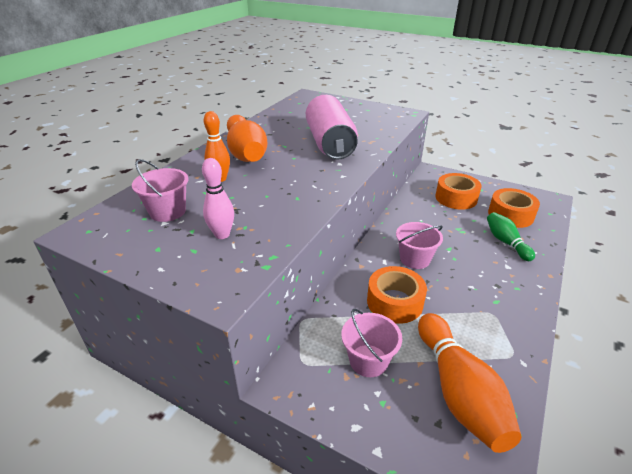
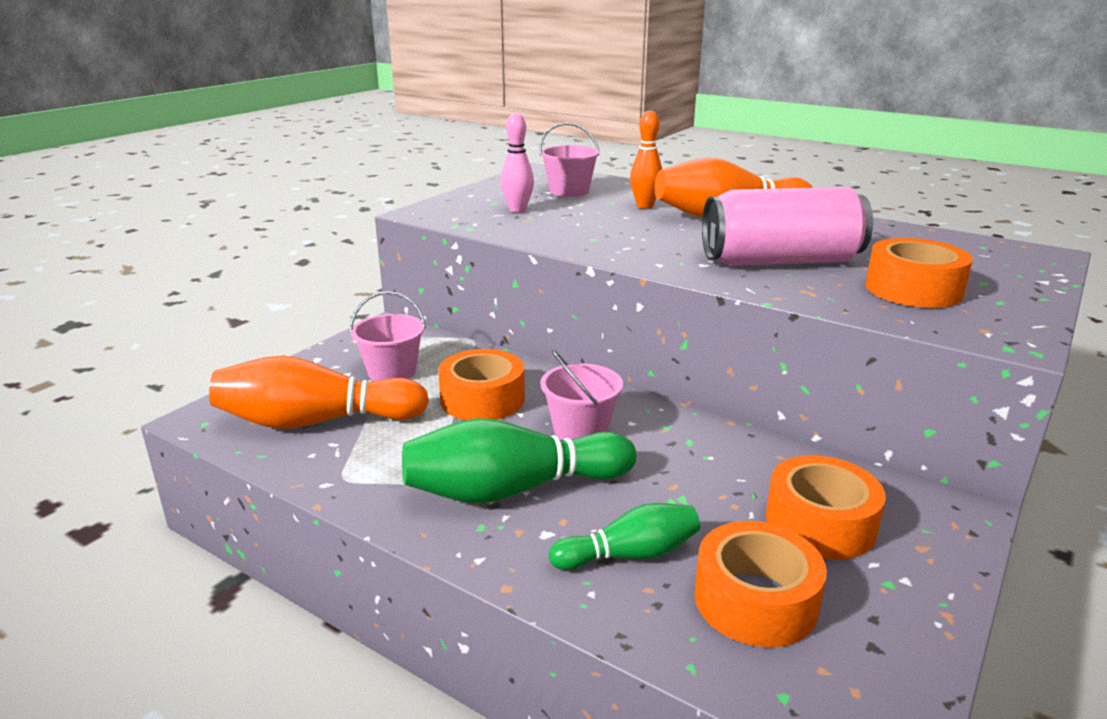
camera: 95 degrees right, 10 degrees down
none -> green bowling pin [402,418,636,504]
none -> orange tape [865,238,973,308]

